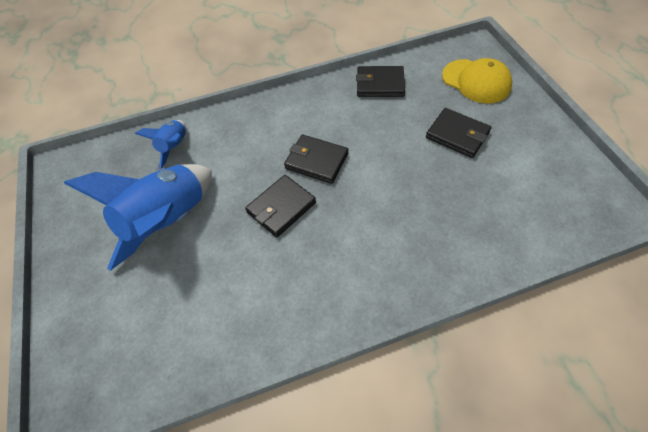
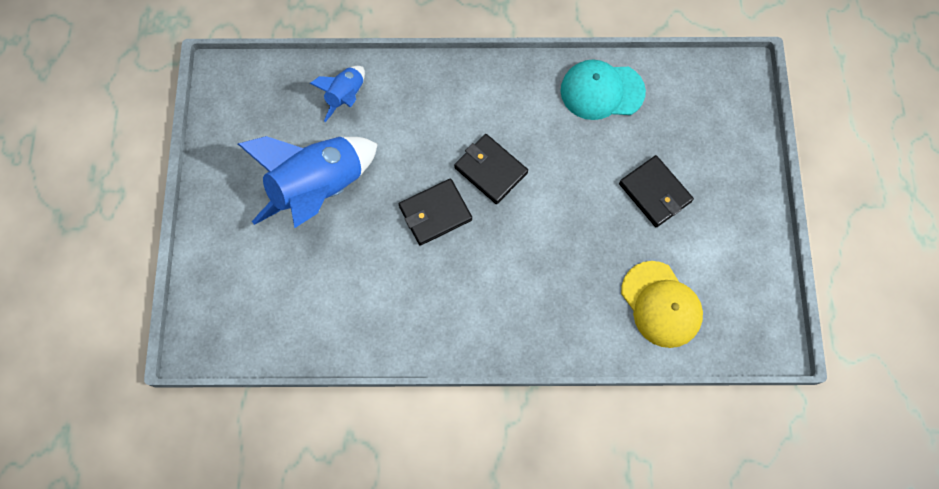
camera: 15 degrees right, 15 degrees up
black wallet [356,66,405,97] -> turquoise cap [561,60,646,120]
yellow cap [442,58,512,103] -> yellow cap moved to [621,261,703,348]

